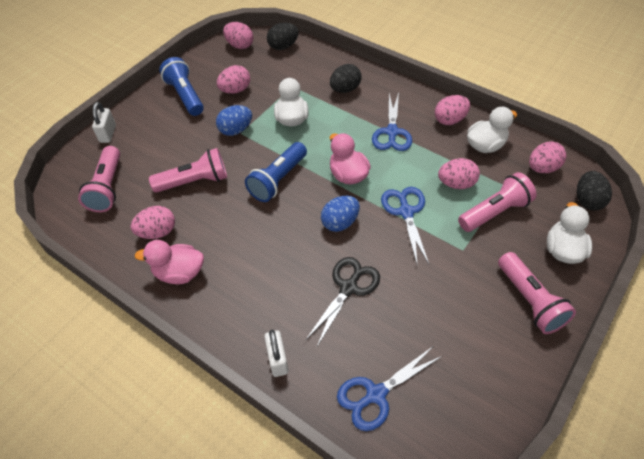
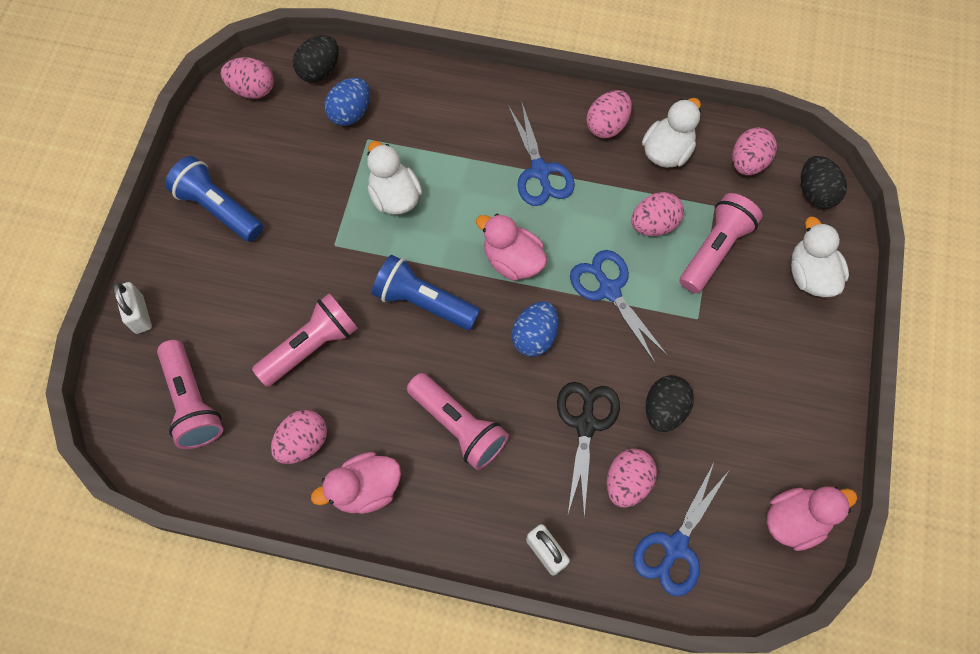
camera: 25 degrees left, 15 degrees up
blue egg [216,105,252,136] -> blue egg moved to [324,78,370,126]
pink egg [217,65,250,94] -> pink egg moved to [607,448,657,508]
blue flashlight [245,142,307,202] -> blue flashlight turned 105 degrees clockwise [372,255,480,330]
black egg [330,64,361,93] -> black egg moved to [646,375,694,432]
pink flashlight [498,252,576,334] -> pink flashlight moved to [407,373,509,470]
none -> pink duck [767,486,857,551]

